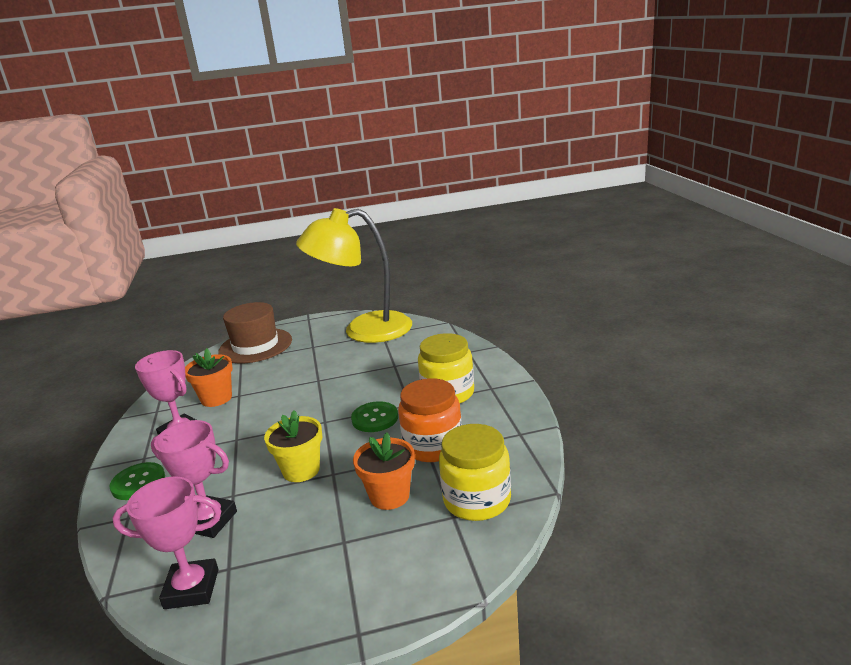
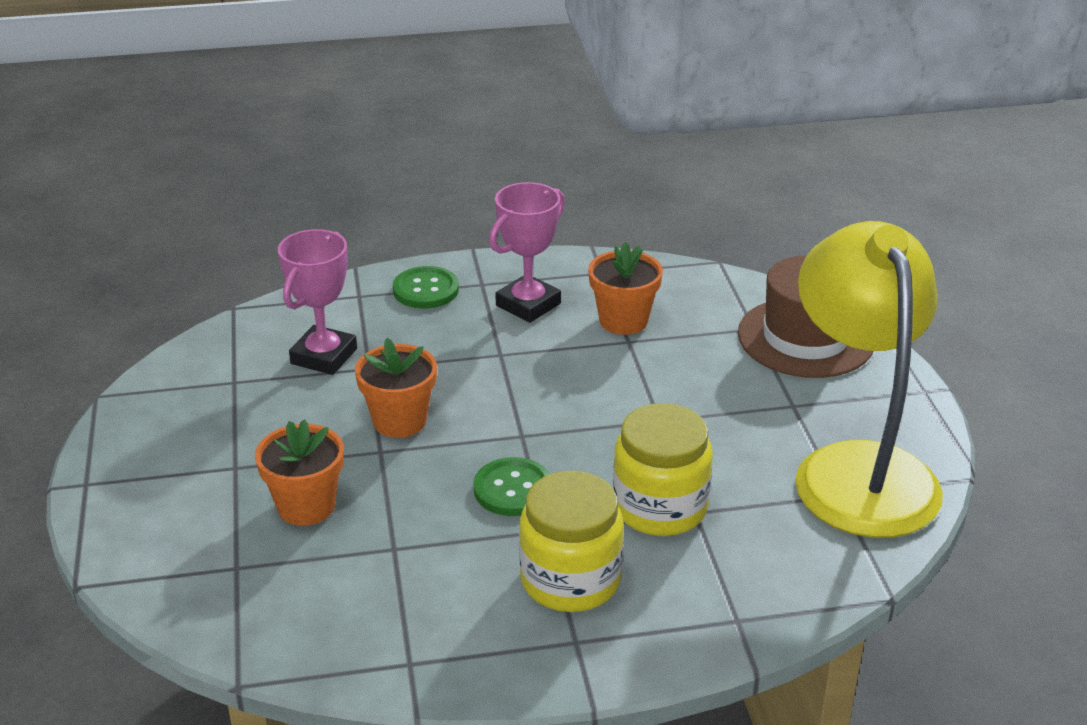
camera: 90 degrees right, 10 degrees up
pink trophy [112,476,221,609] -> none
yellow flower pot [264,410,322,482] -> orange flower pot [355,338,437,438]
orange jar [398,378,462,462] -> none
yellow jar [439,424,511,521] -> yellow jar moved to [613,403,713,536]

